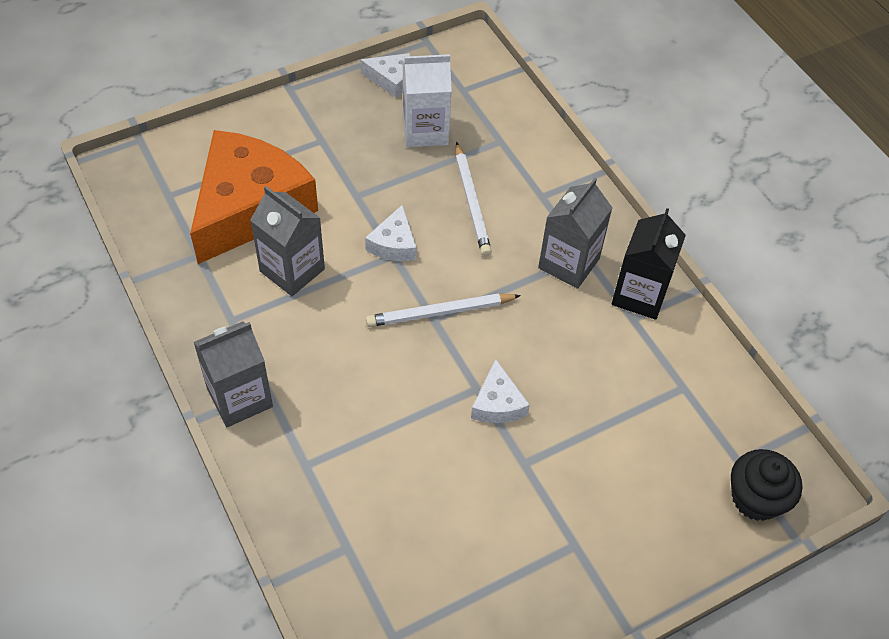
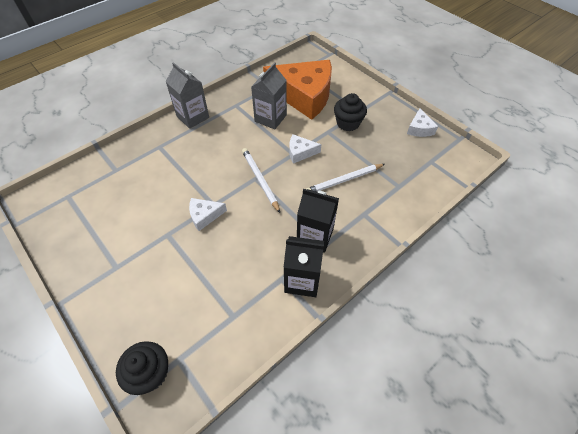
camera: 80 degrees right, 0 degrees up
white carton [403,54,452,147] -> none
grey carton [538,177,612,289] -> black carton [297,189,339,253]
none -> black cupcake [334,93,367,131]

